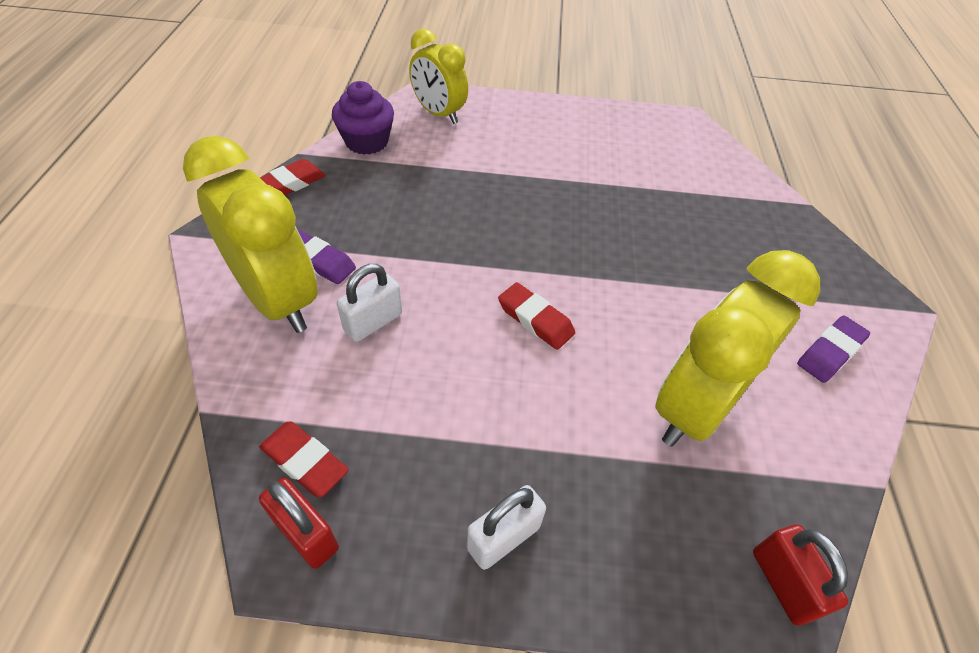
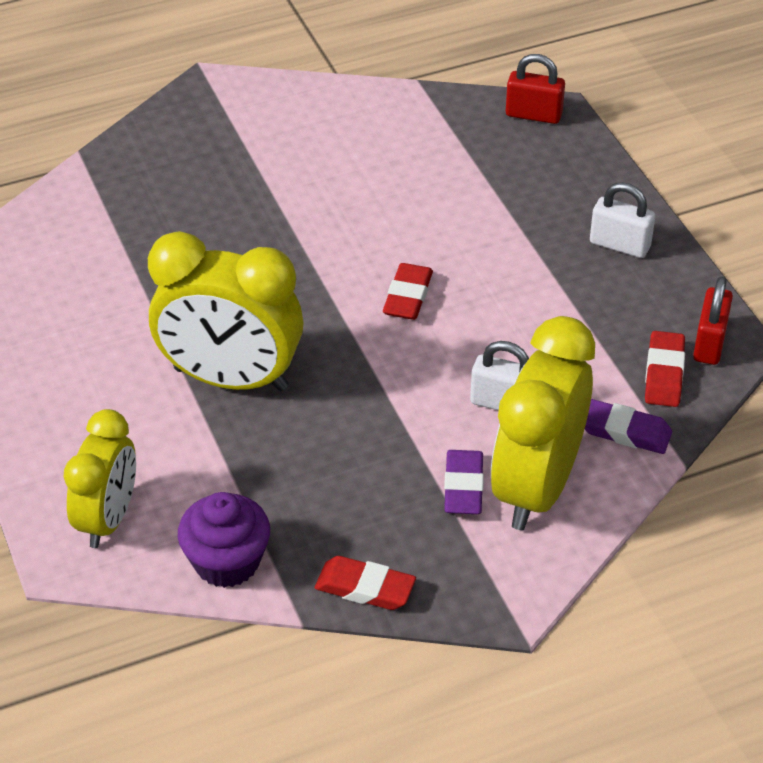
camera: 115 degrees left, 5 degrees down
yellow clock [655,250,820,447] -> yellow clock moved to [148,231,303,391]
red padlock [753,525,848,626] -> red padlock turned 60 degrees clockwise [506,54,565,124]
purple eraser [797,315,870,383] -> purple eraser moved to [585,399,672,454]

